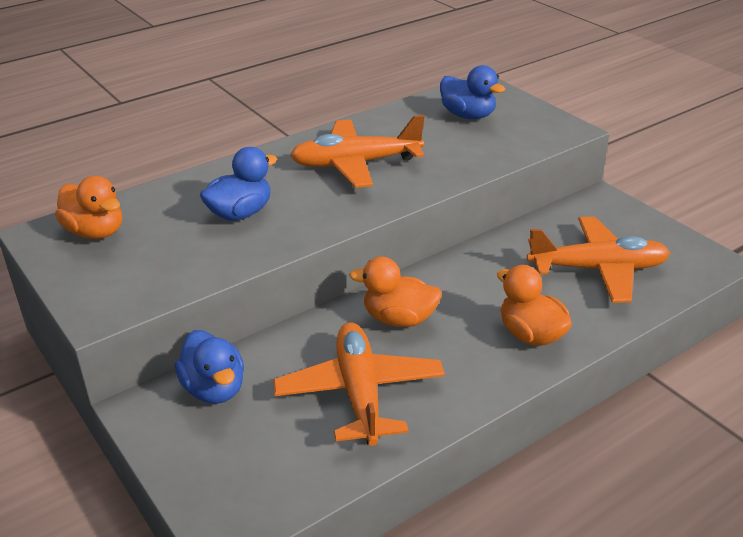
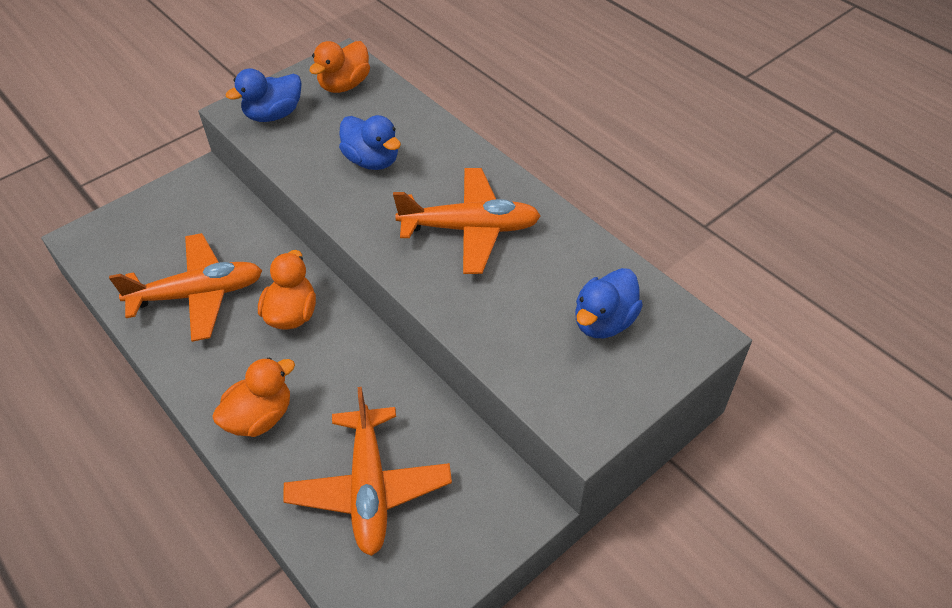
camera: 85 degrees right, 15 degrees up
blue duck [175,330,244,404] -> blue duck moved to [226,68,302,122]
orange plane [290,115,425,188] -> orange plane turned 105 degrees clockwise [393,168,541,274]

